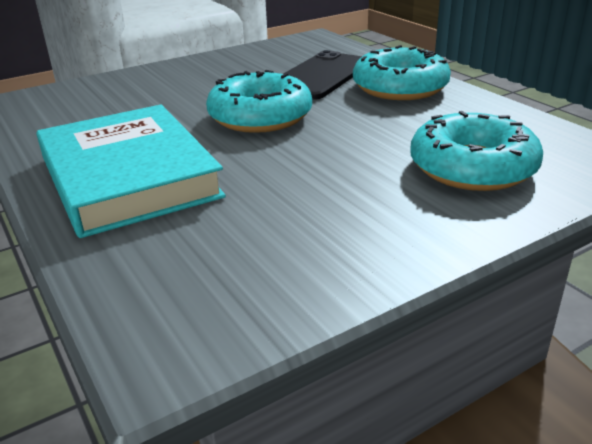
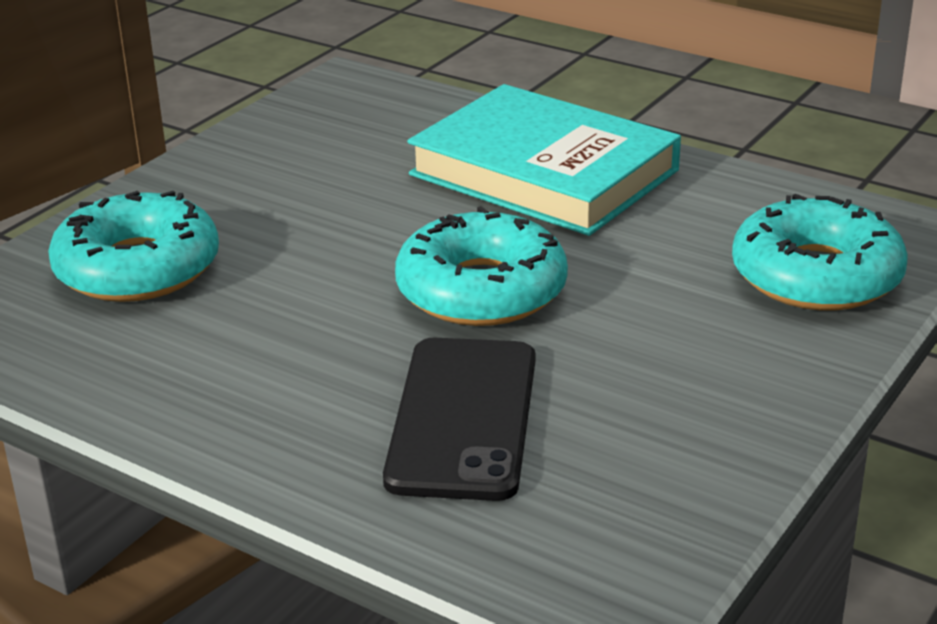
camera: 155 degrees right, 0 degrees up
turquoise donut [353,45,451,100] -> turquoise donut moved to [732,193,908,310]

